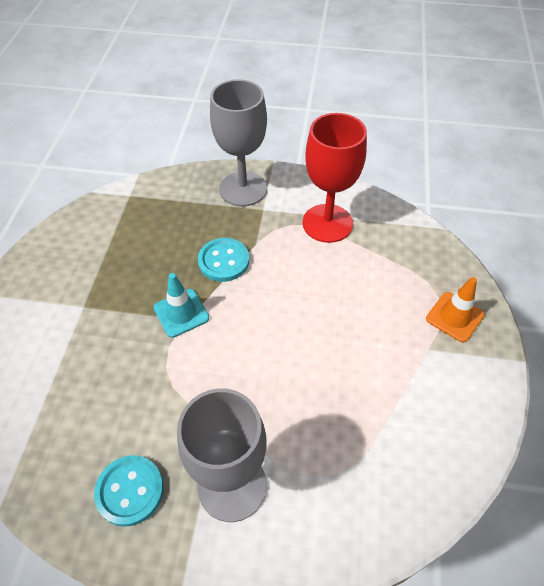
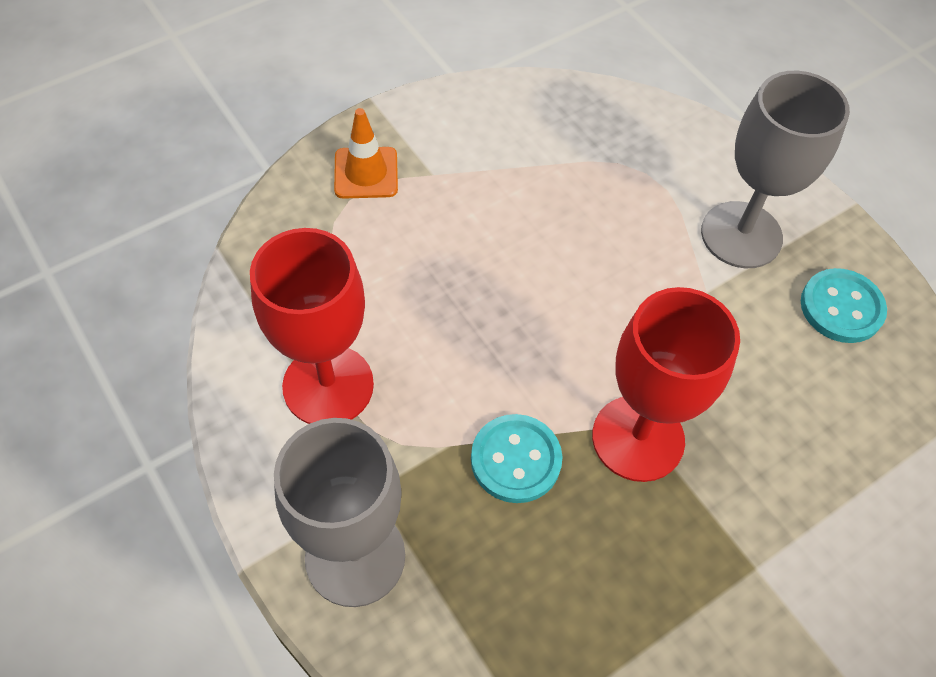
camera: 135 degrees left, 5 degrees up
turquoise traffic cone [154,273,209,338] -> red goblet [592,287,740,482]

